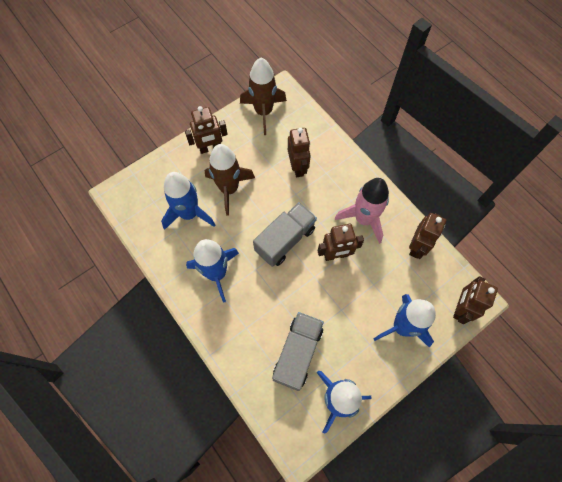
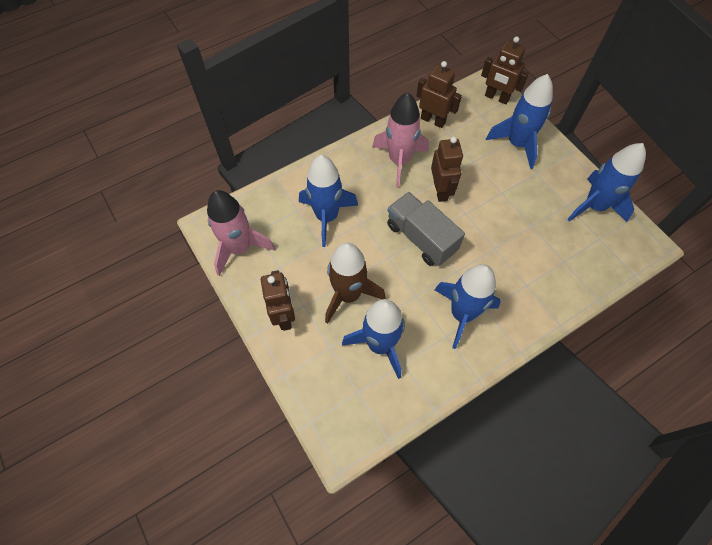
camera: 85 degrees left, 5 degrees down
brown rocket [240,58,287,135] -> pink rocket [207,190,275,276]
grey truck [272,312,324,391] -> none
brown robot [288,128,311,177] -> blue rocket [299,155,358,247]

